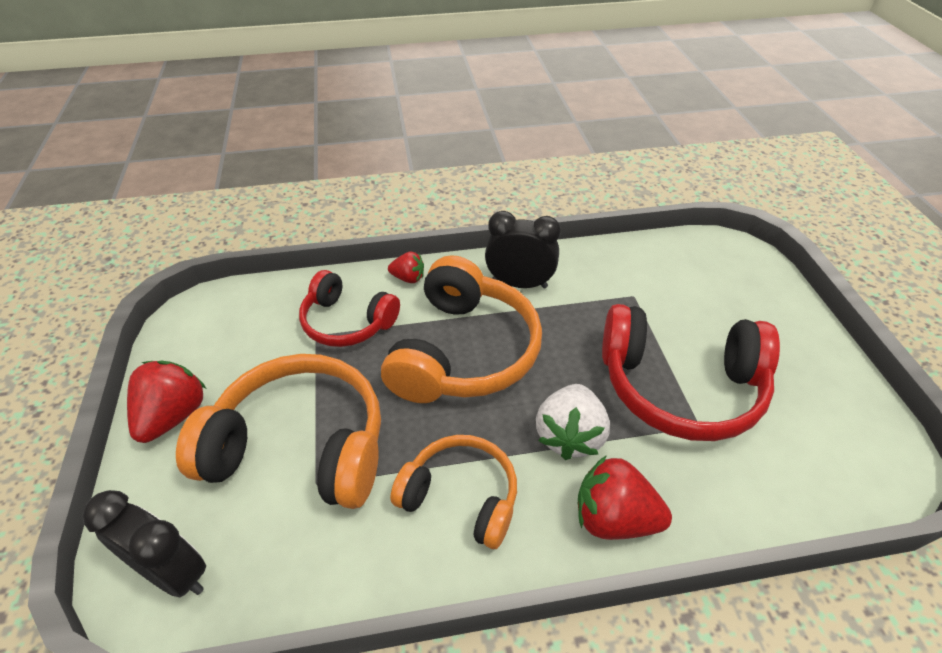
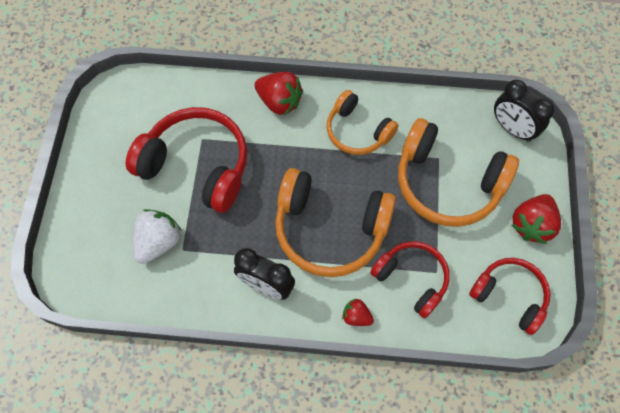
camera: 165 degrees left, 20 degrees up
orange headphones [381,255,542,403] -> orange headphones turned 105 degrees counterclockwise [275,168,396,277]
white strawberry [536,384,610,460] -> white strawberry moved to [133,209,182,264]
none -> red headphones [469,258,551,335]

